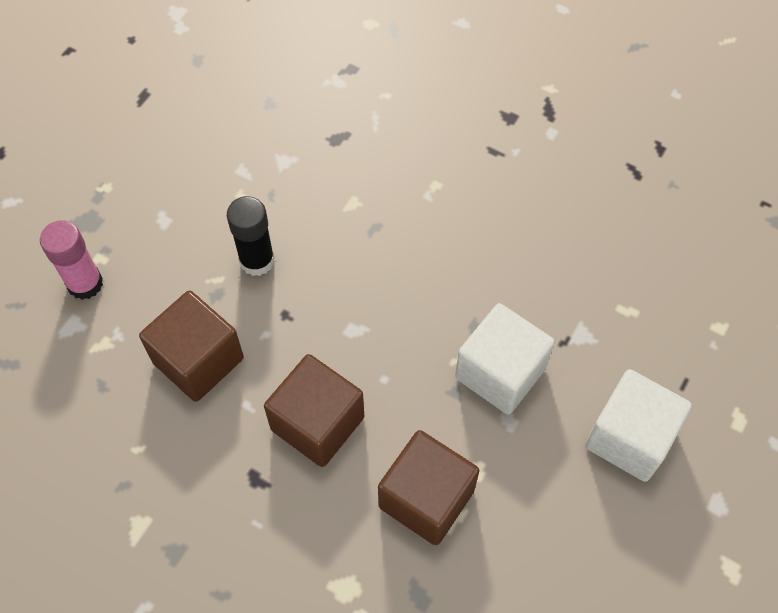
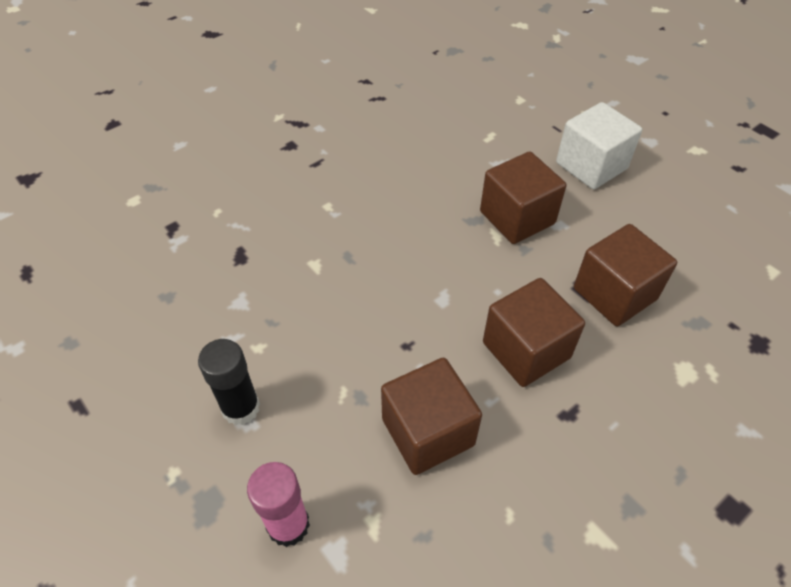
camera: 70 degrees left, 10 degrees down
black glue stick [227,196,275,276] -> black glue stick moved to [198,339,260,426]
white cube [455,303,555,415] -> brown cube [480,151,566,244]

